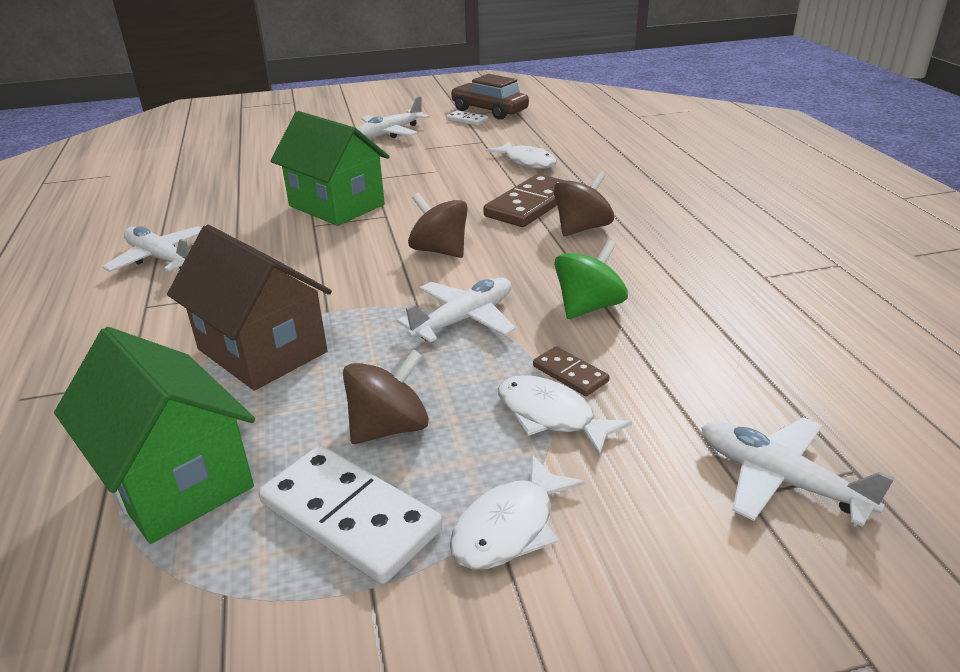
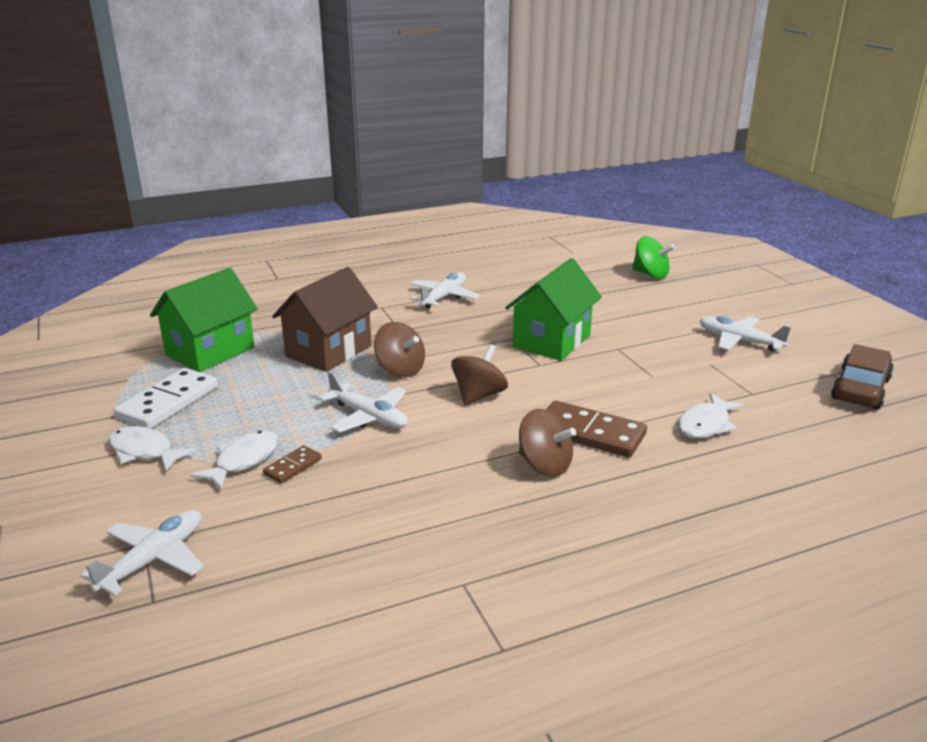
camera: 80 degrees right, 5 degrees down
brown spinning top [343,349,429,444] -> brown spinning top moved to [374,322,425,377]
white domino [446,111,488,126] -> none
green spinning top [554,240,628,319] -> green spinning top moved to [632,236,675,279]

